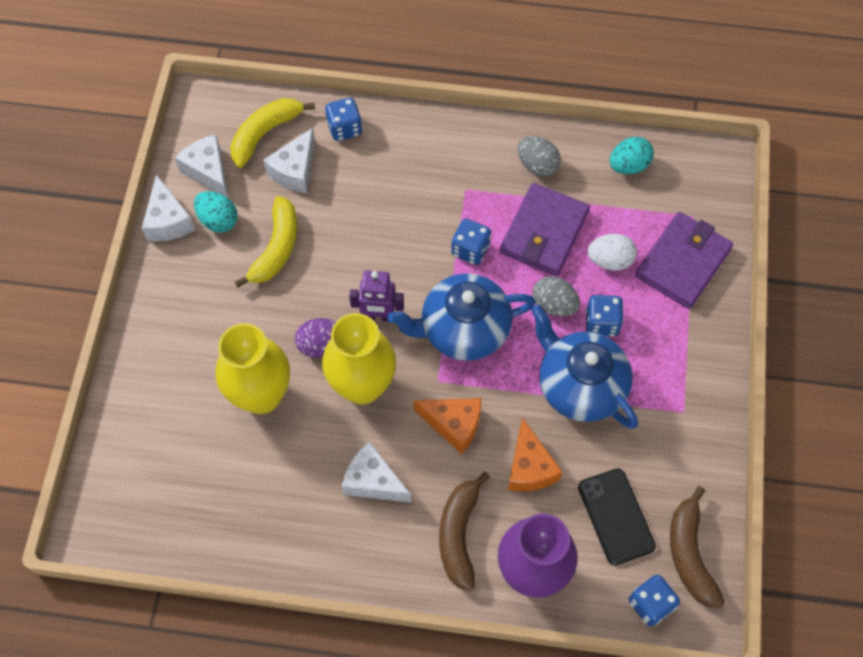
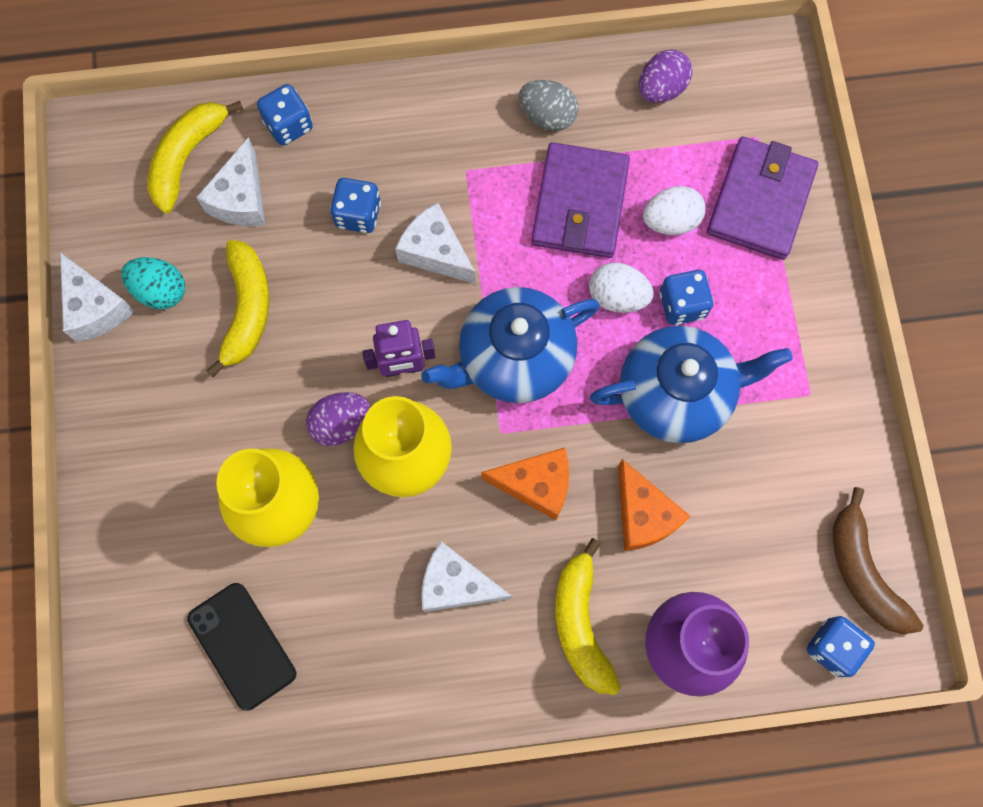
camera: 15 degrees left, 10 degrees up
white cheese [175,135,229,199] -> white cheese moved to [395,203,476,284]
brown banana [439,471,490,591] -> yellow banana [555,538,621,695]
blue dice [451,219,491,265] -> blue dice moved to [330,178,381,233]
blue teapot [531,305,638,429] -> blue teapot turned 135 degrees clockwise [590,326,792,443]
grey egg [533,276,580,317] -> white egg [589,263,654,313]
black phone [578,469,656,565] -> black phone moved to [187,583,296,711]
turquoise egg [610,137,654,174] -> purple egg [639,49,692,103]

